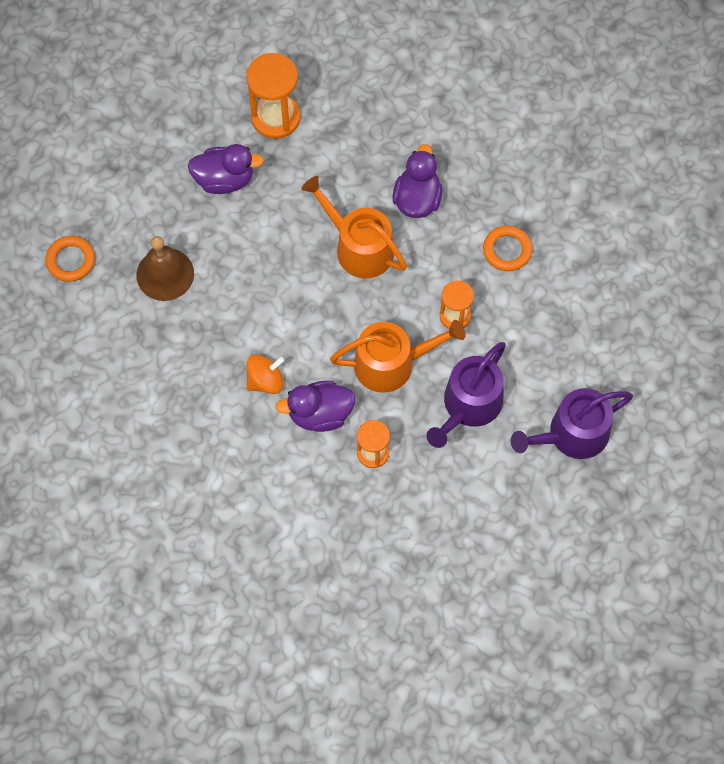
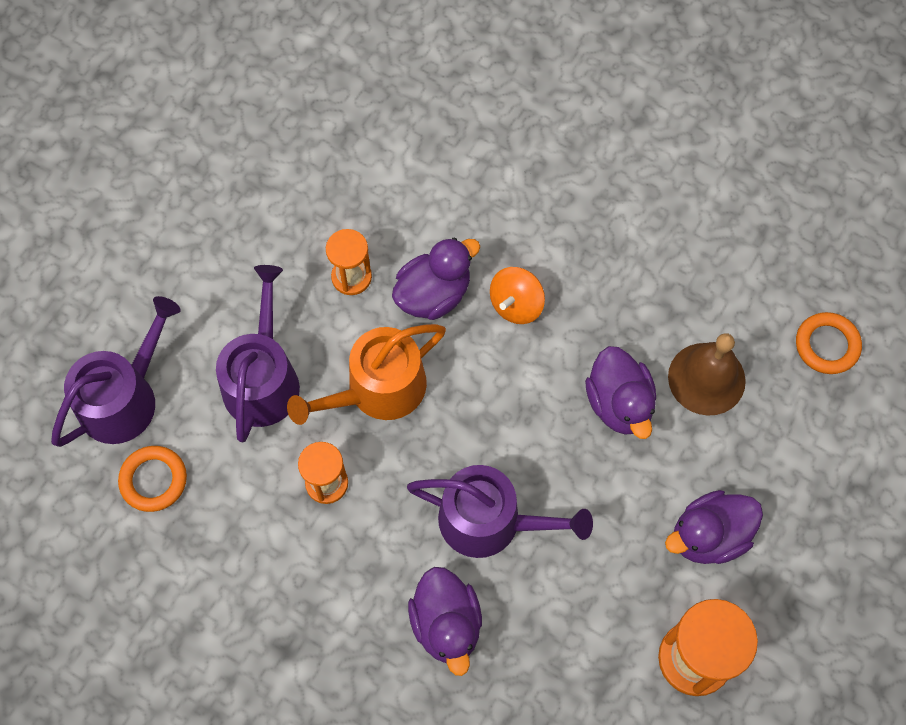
camera: 155 degrees right, 0 degrees up
orange watering can [301,176,407,279] -> purple watering can [407,465,593,558]
orange ring [483,226,532,271] -> orange ring moved to [118,446,187,512]
none -> purple duck [585,346,656,439]

